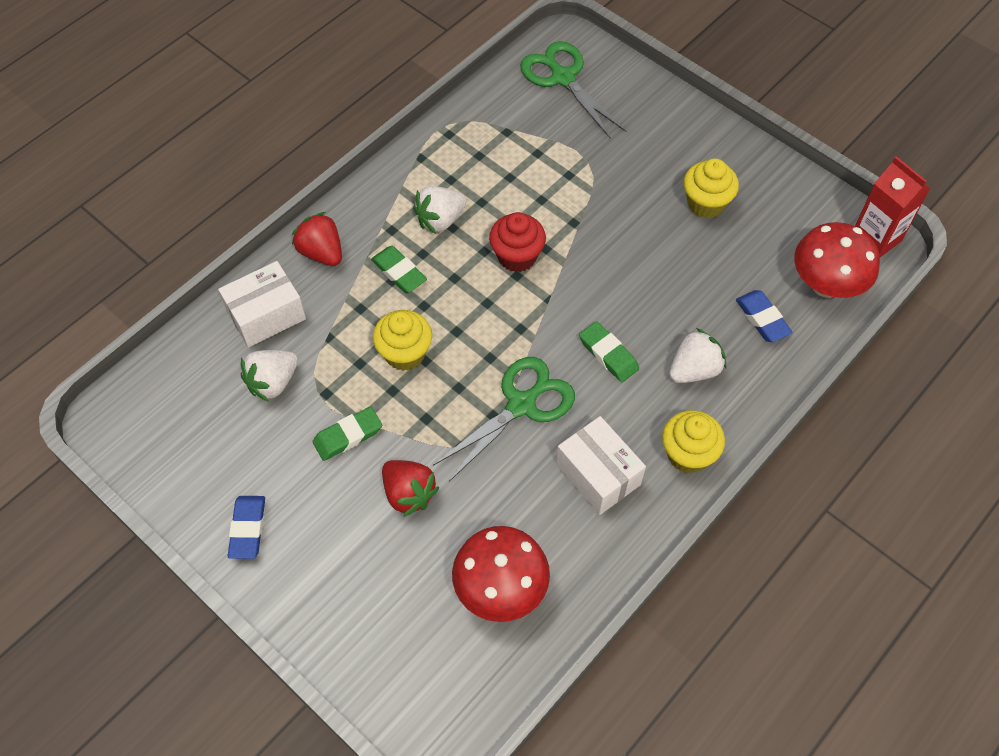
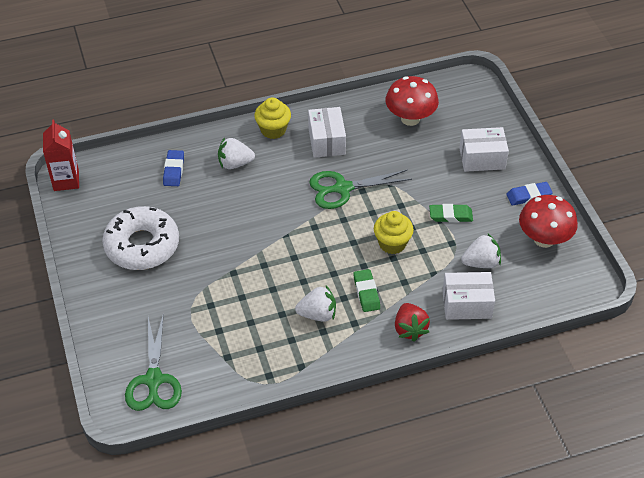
camera: 150 degrees left, 10 degrees down
blue eraser [228,496,265,559] -> blue eraser turned 45 degrees clockwise [506,182,553,205]
red strawberry [382,460,439,517] -> none
red cupcake [489,212,546,272] -> none
green eraser [579,321,639,382] -> none
yellow cupcake [684,158,739,218] -> white donut [102,206,179,270]
red mushroom [794,222,880,298] -> red mushroom moved to [519,195,578,248]
none -> white box [459,127,509,172]

